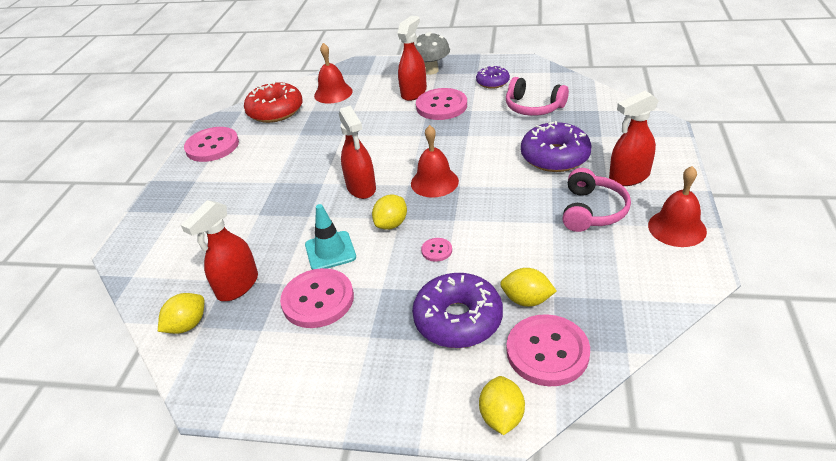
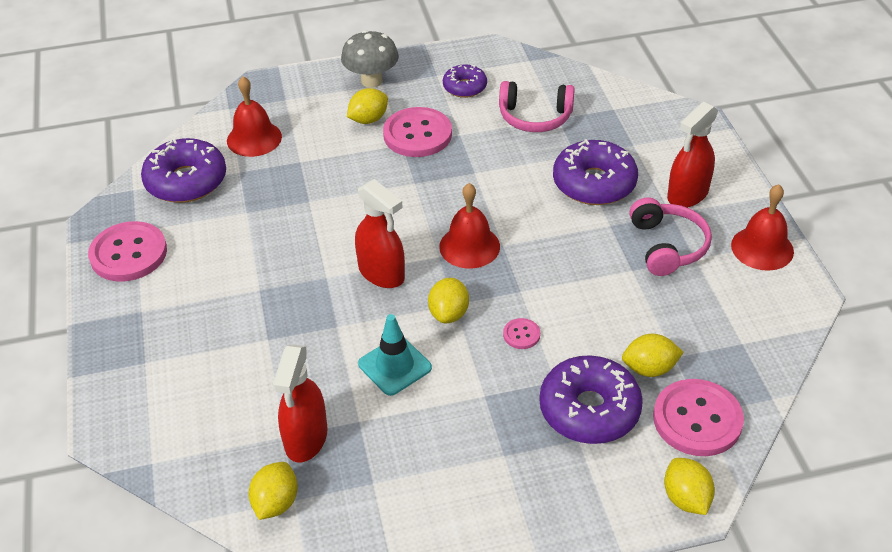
camera: 25 degrees left, 5 degrees up
red donut [244,81,303,123] -> purple donut [141,138,226,203]
pink button [280,268,354,328] -> none
red spray bottle [397,16,427,101] -> yellow lemon [347,88,388,124]

